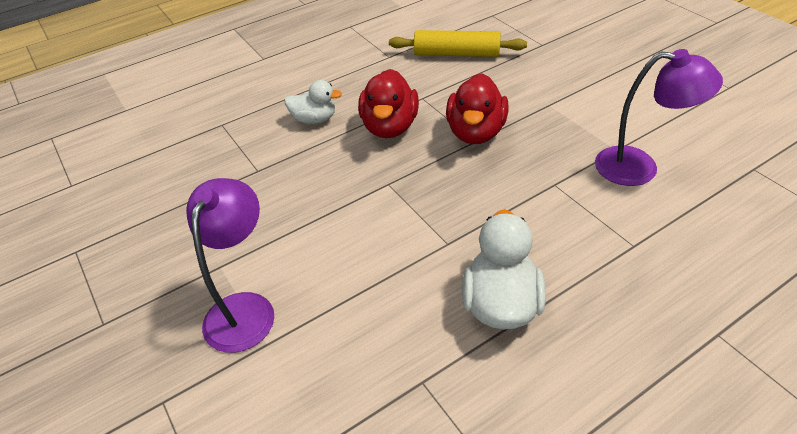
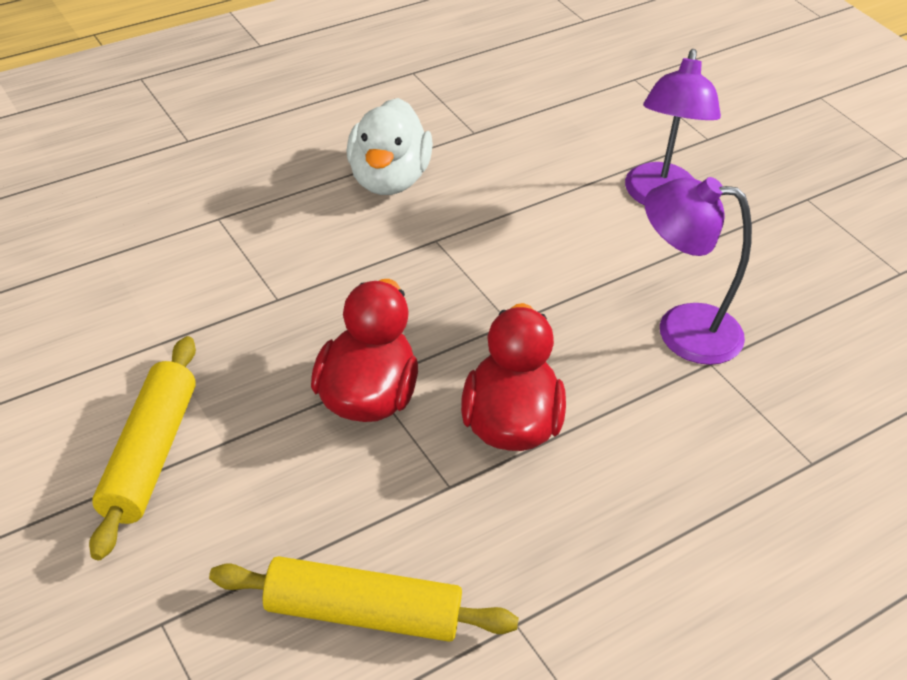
camera: 175 degrees right, 0 degrees up
white duck [284,80,342,124] -> none
purple lamp [595,49,723,186] -> purple lamp moved to [645,177,752,365]
none -> yellow rolling pin [89,336,196,560]

